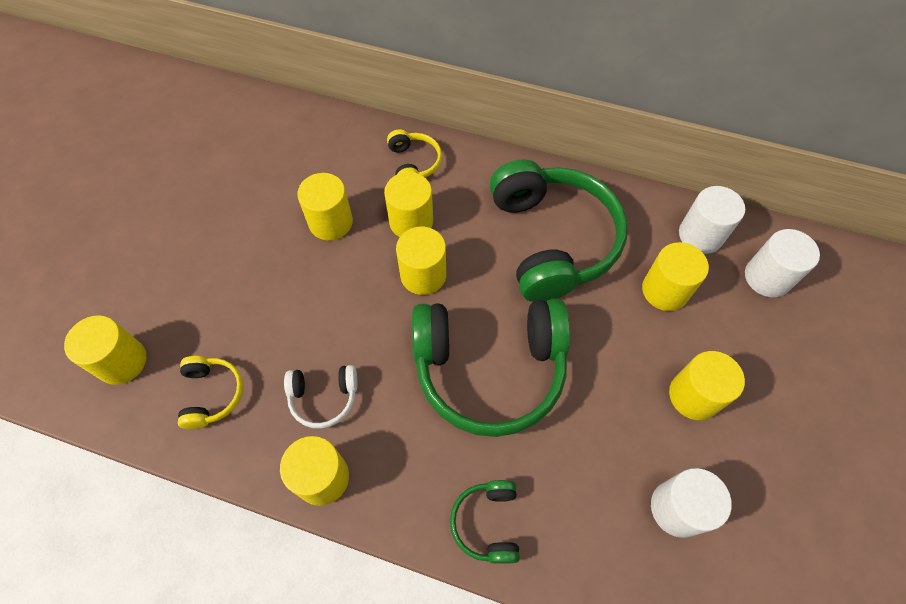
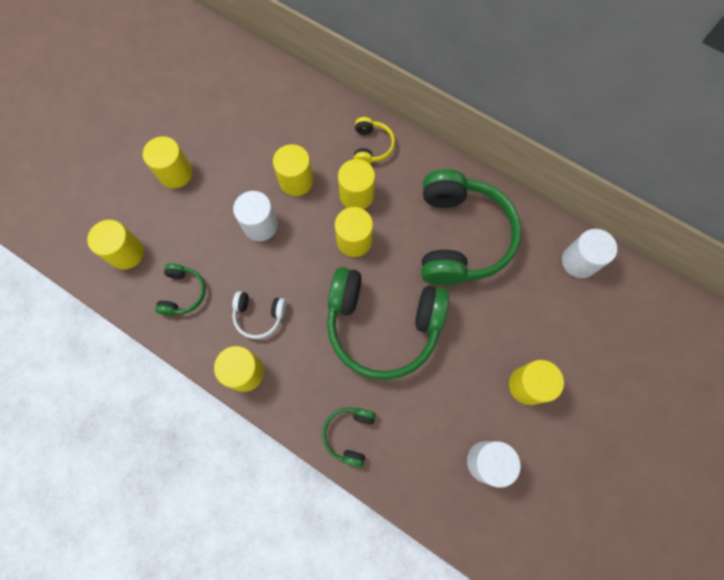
camera: 15 degrees right, 10 degrees up
yellow headphones [178,356,243,429] -> green headphones [155,263,206,316]
yellow cylinder [642,242,709,311] -> yellow cylinder moved to [143,136,193,188]
white cylinder [745,229,820,297] -> white cylinder moved to [233,191,278,241]

